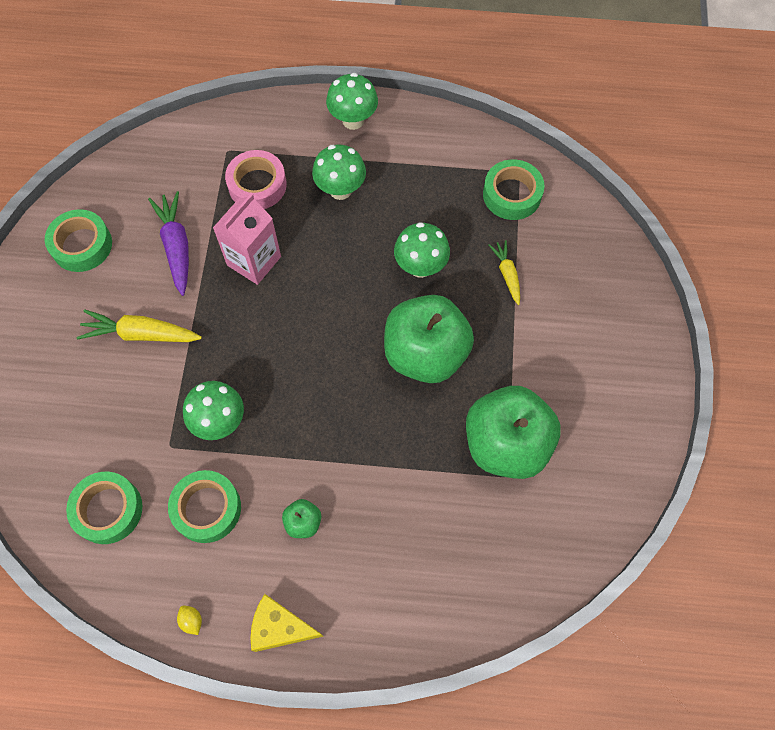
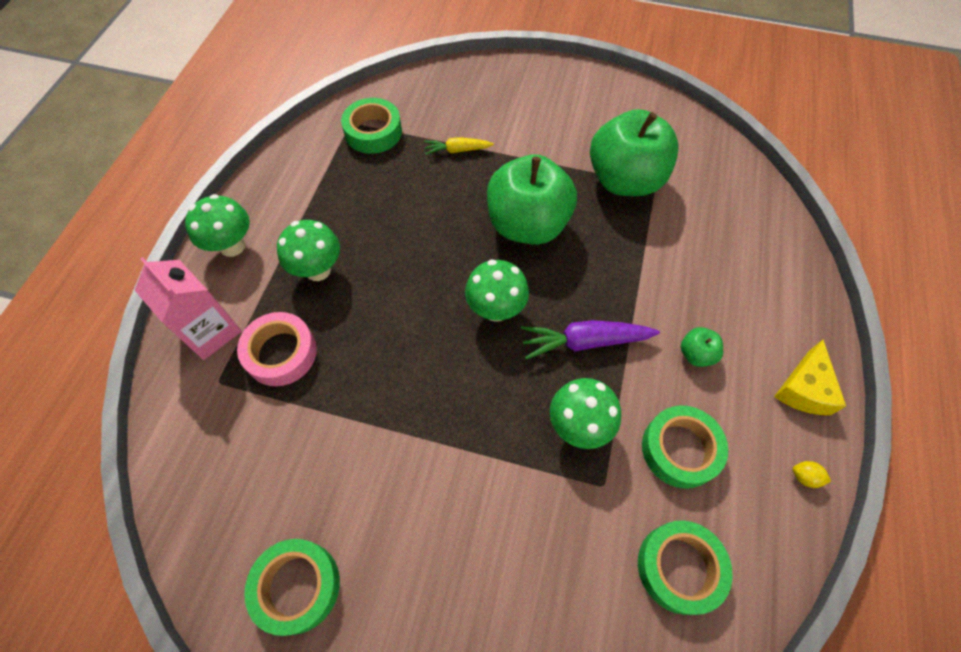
camera: 80 degrees left, 5 degrees down
yellow carrot [76,309,202,342] -> none
purple carrot [148,191,189,296] -> purple carrot moved to [520,320,660,360]
yellow lemon [177,605,202,635] -> yellow lemon turned 45 degrees clockwise [793,461,831,488]
pink carton [213,193,281,285] -> pink carton moved to [135,257,242,360]
green mushroom [394,222,450,278] -> green mushroom moved to [465,260,529,322]

